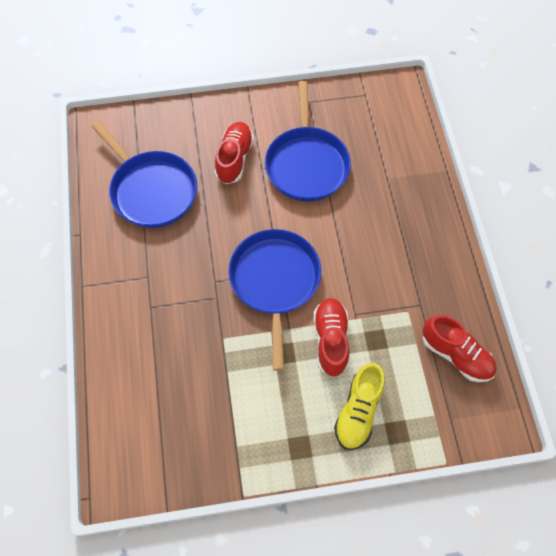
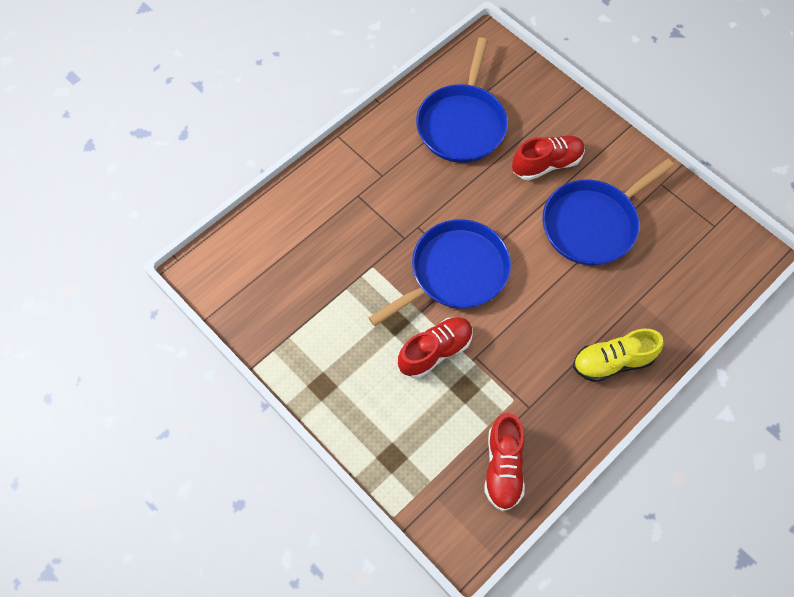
camera: 55 degrees right, 0 degrees up
yellow shoe [334,363,385,450] -> yellow shoe moved to [573,329,664,382]

